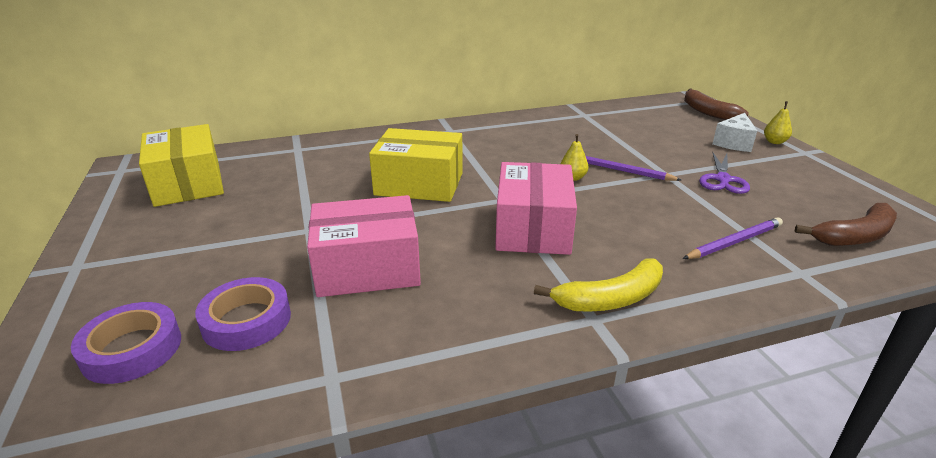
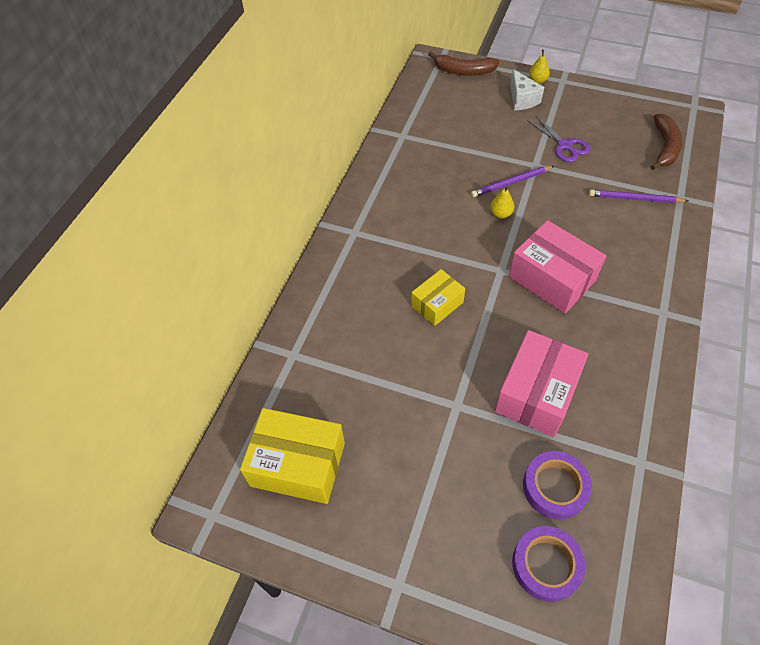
camera: 50 degrees left, 25 degrees up
yellow box [369,128,463,202] -> yellow box [411,269,465,326], size x0.60
yellow banana [534,259,663,312] -> none
purple pencil [683,217,783,259] -> purple pencil turned 90 degrees counterclockwise [589,189,688,203]

